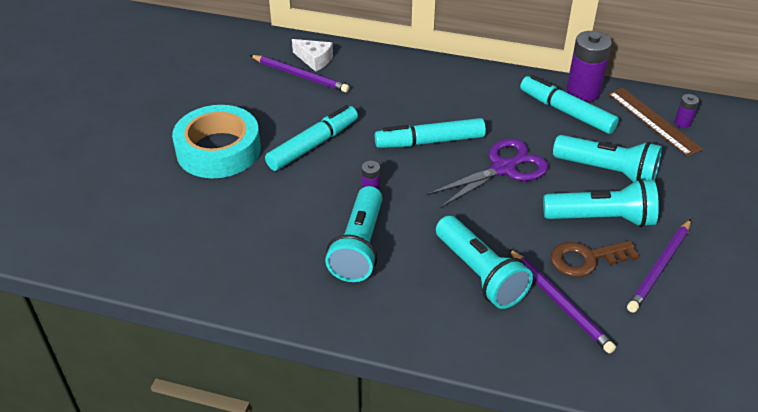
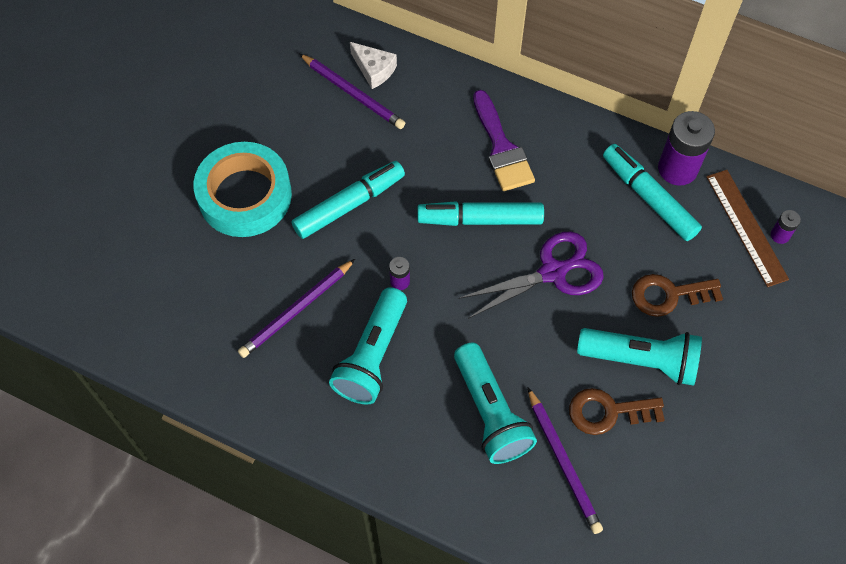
camera: 10 degrees right, 20 degrees up
turquoise flashlight [553,135,662,182] -> brown key [632,274,723,317]
purple pencil [627,219,691,313] -> purple pencil moved to [238,259,355,358]
none -> purple brush [473,90,535,191]

